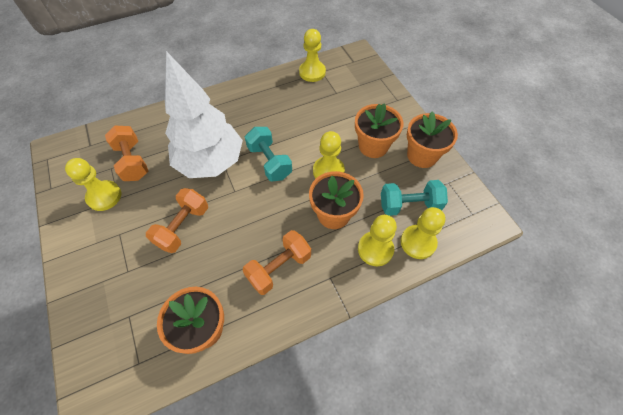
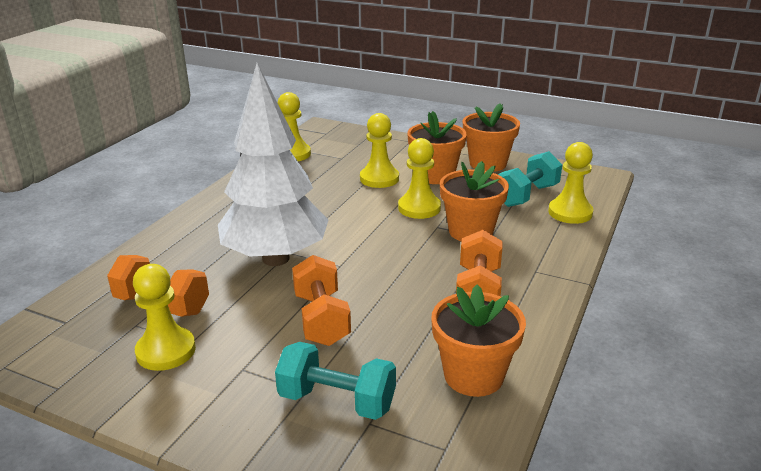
camera: 40 degrees left, 30 degrees down
turquoise dumbbell [245,127,292,182] -> turquoise dumbbell moved to [275,342,396,420]
yellow pawn [358,215,397,266] -> yellow pawn moved to [360,113,399,188]

